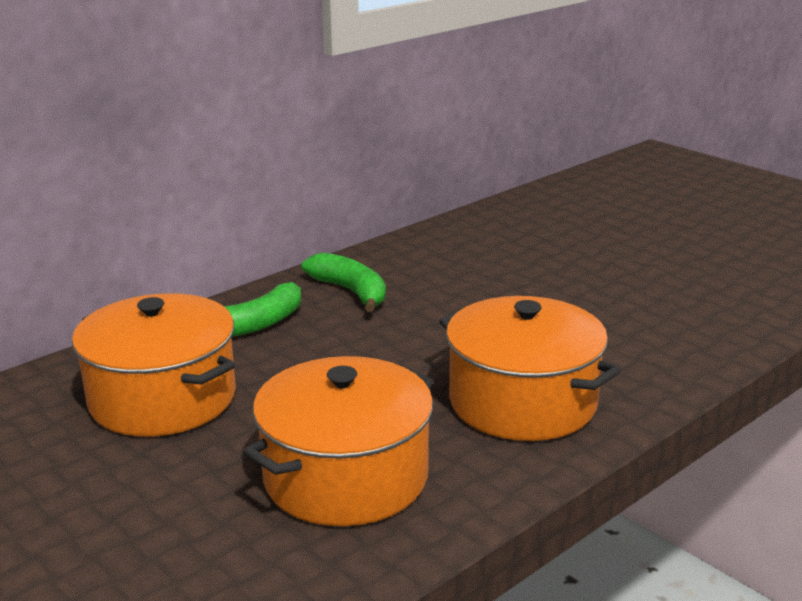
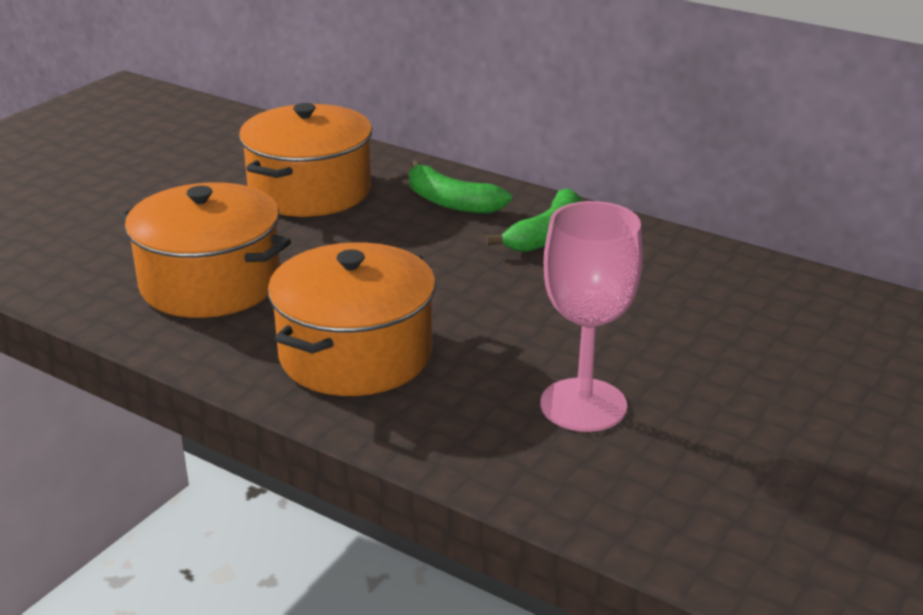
camera: 75 degrees right, 5 degrees up
none -> pink goblet [541,201,643,432]

